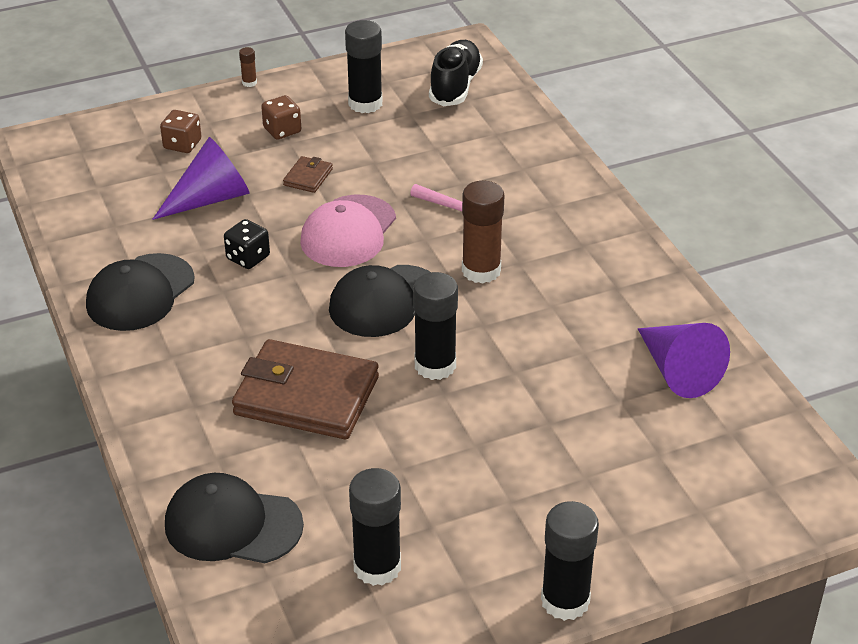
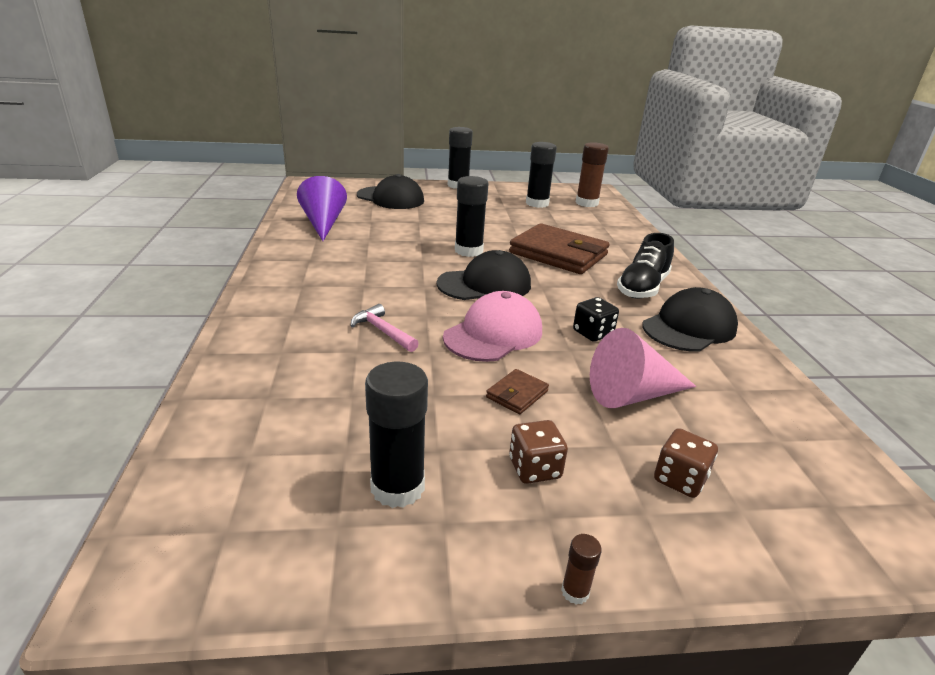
camera: 165 degrees left, 10 degrees down
purple cone [152,137,250,220] -> pink cone [590,328,696,408]
black cap [165,473,304,563] -> black cap moved to [357,174,424,209]
black shoe [429,40,483,106] -> black shoe moved to [617,233,674,299]
brown glue stick [462,181,504,284] -> brown glue stick moved to [576,142,609,207]

